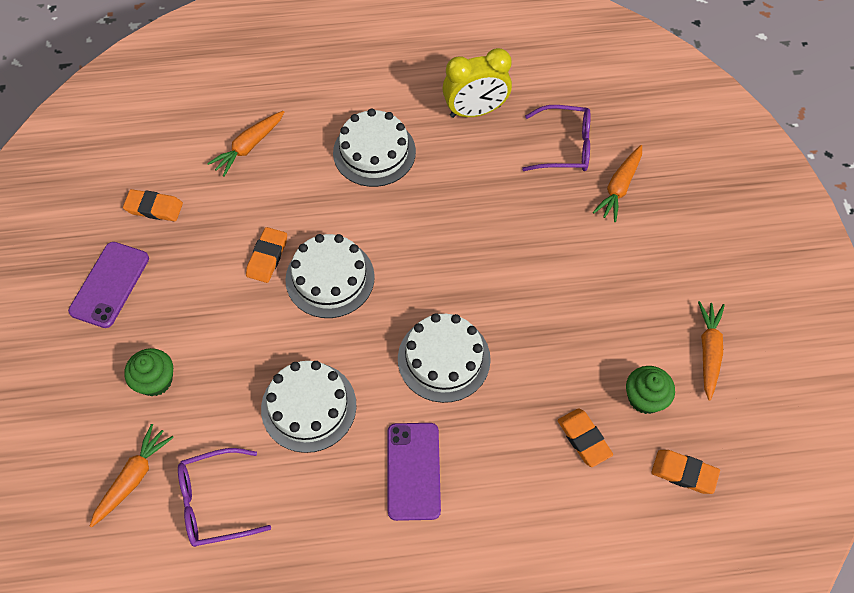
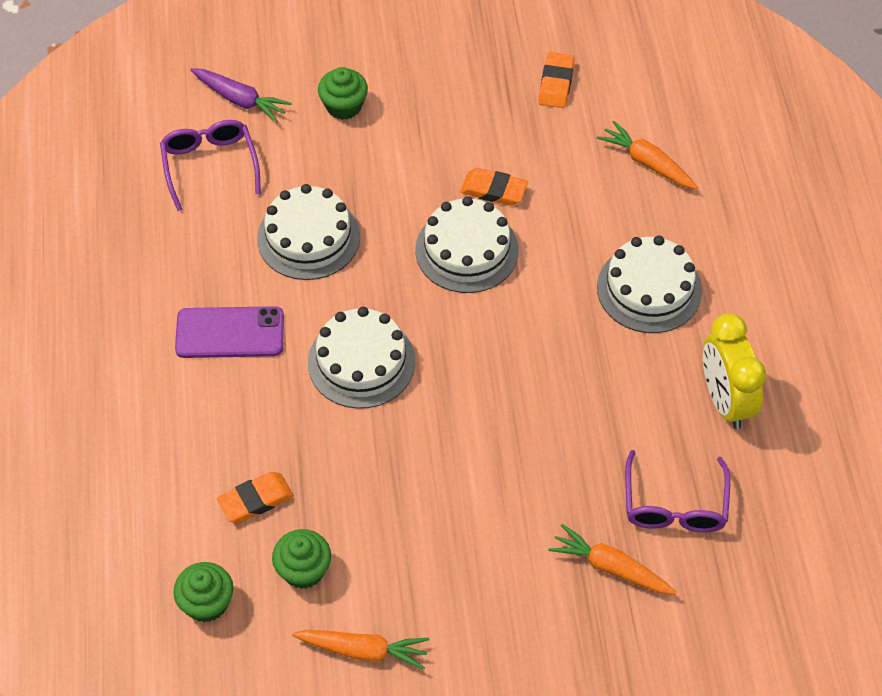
camera: 90 degrees right, 5 degrees down
purple phone [68,242,149,328] -> none
orange carrot [90,424,174,528] -> purple carrot [190,68,292,123]
orange eraser [651,450,720,494] -> green cupcake [173,562,234,622]

